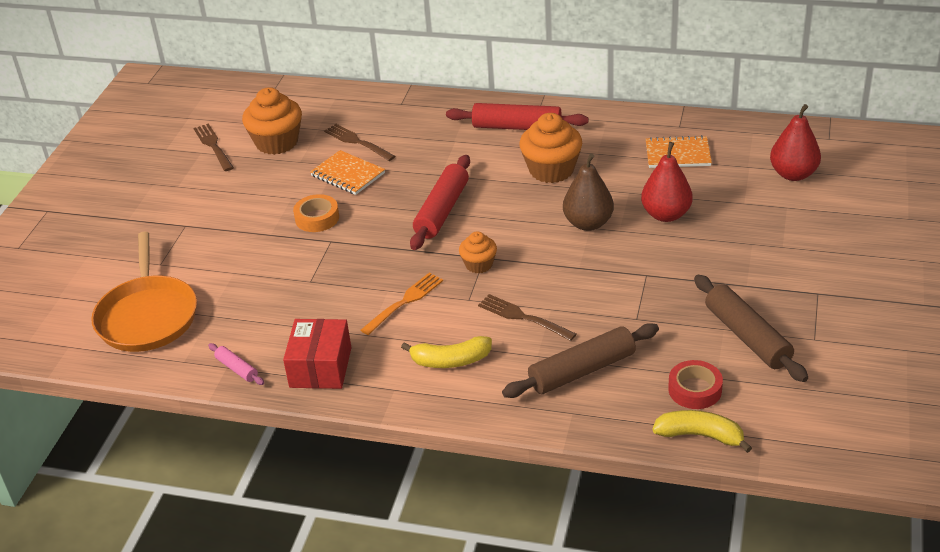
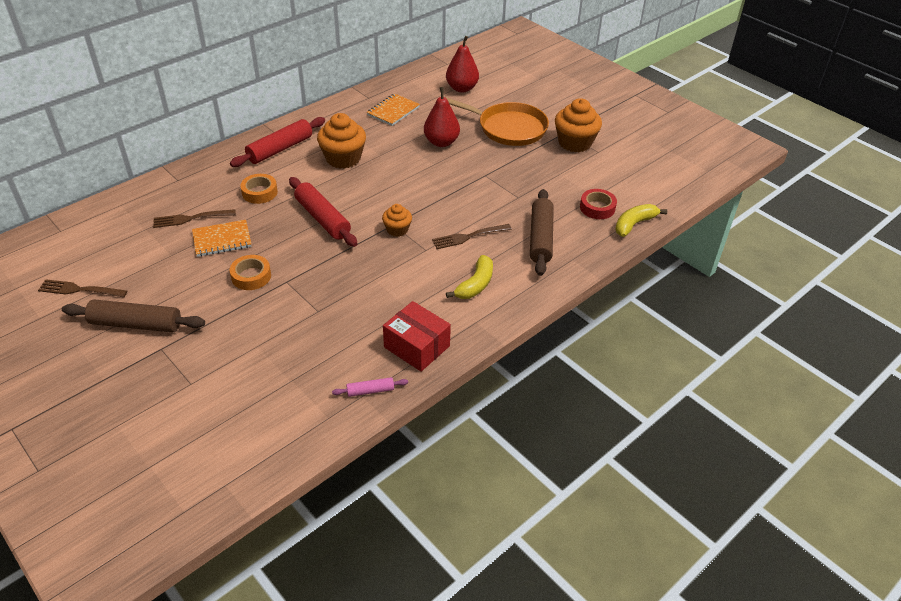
camera: 60 degrees left, 5 degrees up
orange pan [91,232,197,352] -> orange pan moved to [445,97,549,146]
orange cupcake [242,87,302,155] -> orange cupcake moved to [555,98,602,152]
orange fork [361,273,443,335] -> none
brown pear [563,153,614,231] -> none
brown rolling pin [694,275,808,382] -> brown rolling pin moved to [62,299,205,332]
none -> orange tape [240,174,278,204]

